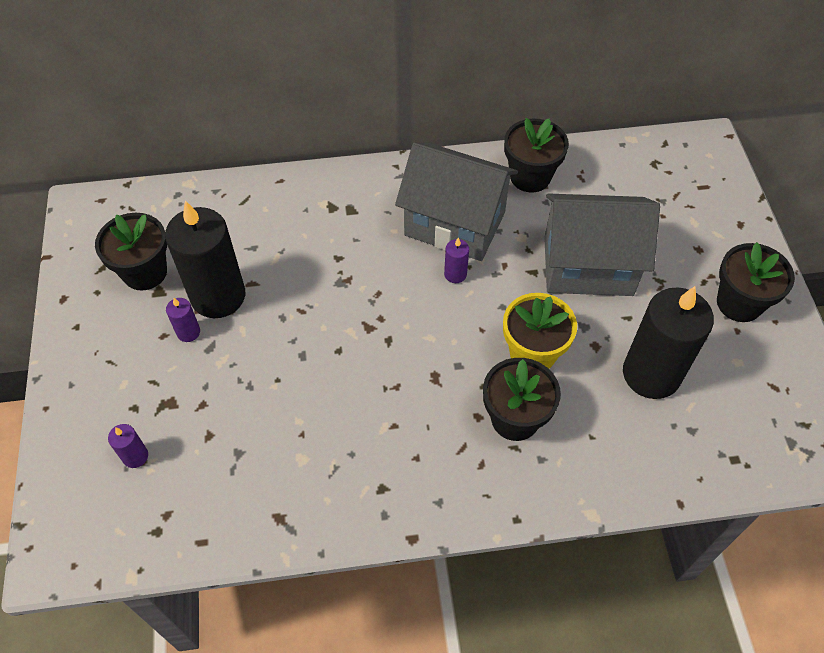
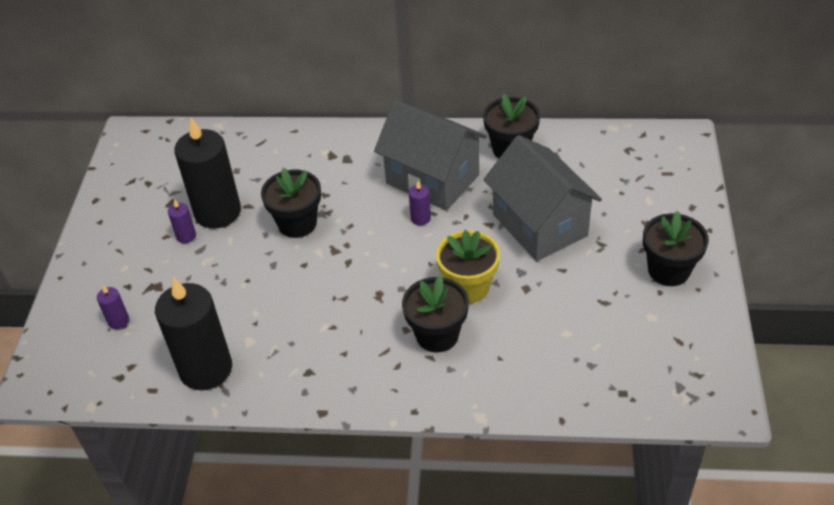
camera: 15 degrees right, 10 degrees down
black flower pot [95,213,167,290] -> black flower pot moved to [261,168,321,238]
grey house [544,193,660,296] -> grey house turned 45 degrees clockwise [483,135,602,261]
black candle [623,286,714,399] -> black candle moved to [155,277,232,390]

